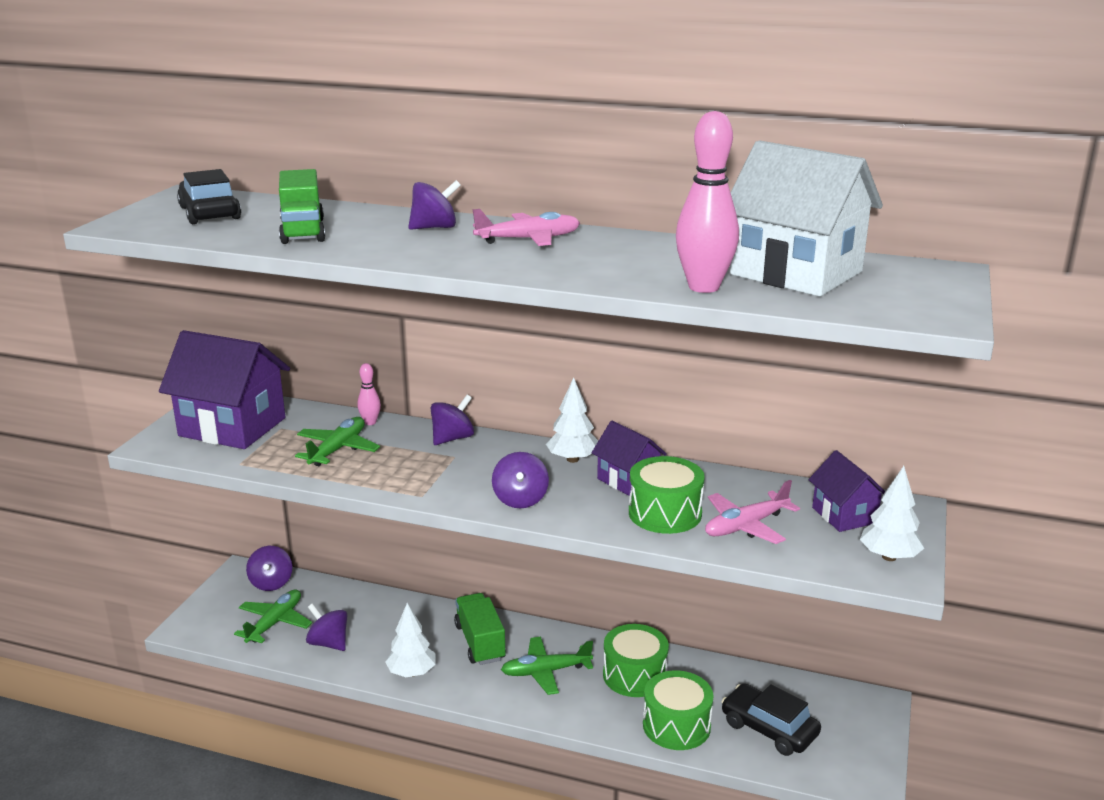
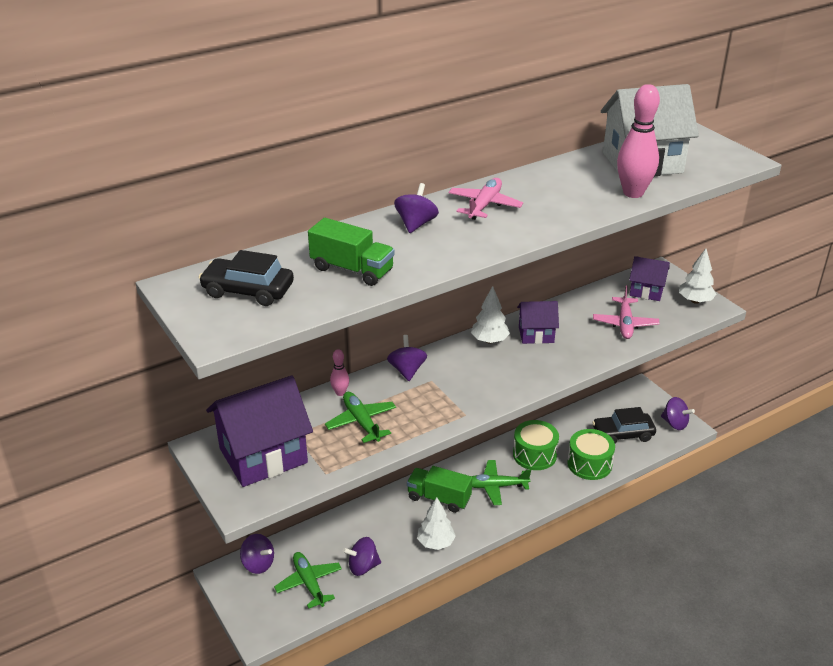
camera: 50 degrees left, 10 degrees up
purple spinning top [492,452,549,509] -> purple spinning top moved to [661,397,695,430]
green plane [501,637,593,695] -> green plane turned 60 degrees clockwise [472,460,531,505]
green drum [629,456,705,534] -> none

